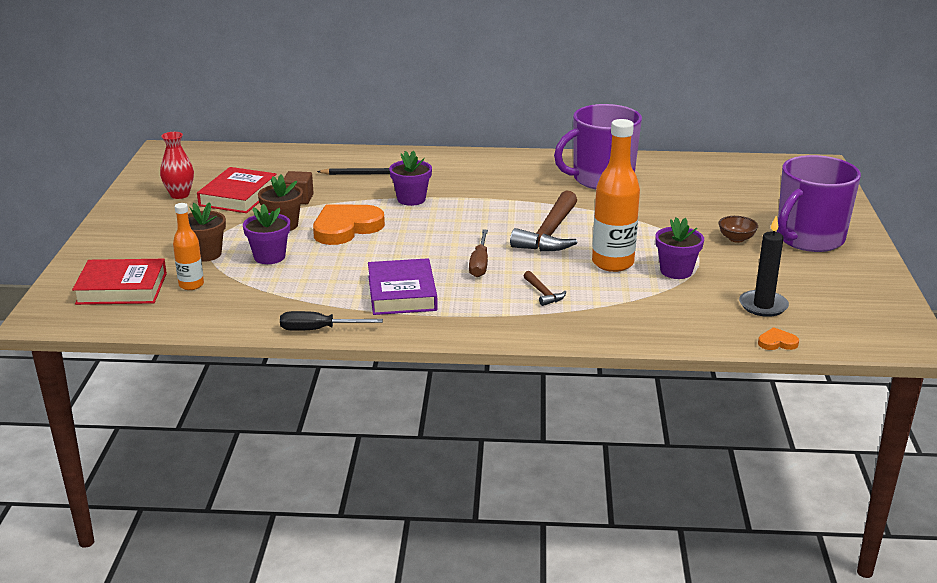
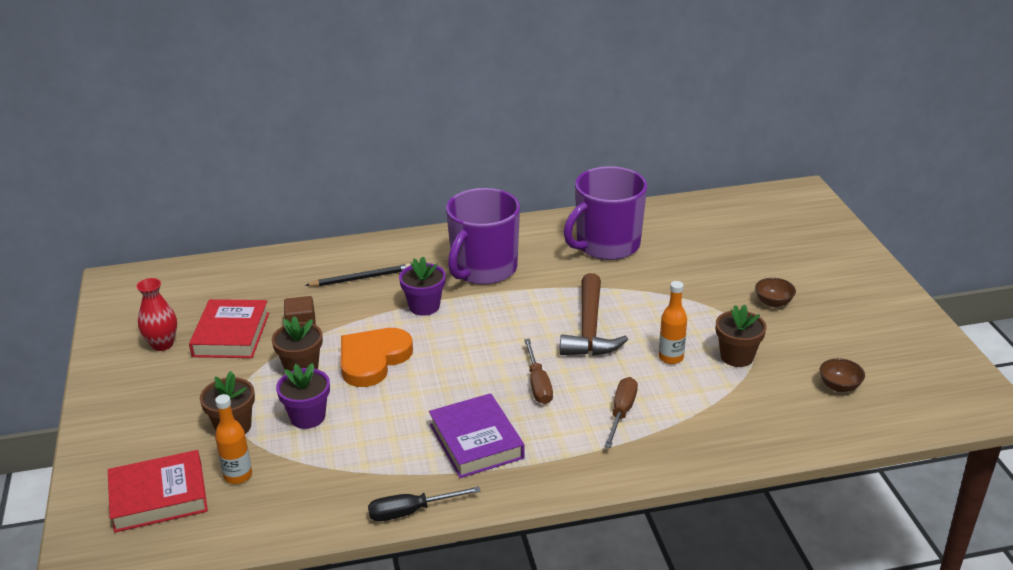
camera: 15 degrees left, 5 degrees up
brown hammer [524,271,566,306] -> brown screwdriver [604,377,638,448]
orange bottle [592,119,640,272] -> orange bottle [659,281,687,364], size x0.57
purple flower pot [655,217,704,279] -> brown flower pot [716,305,767,367]
black candle [739,216,789,317] -> brown bowl [820,358,865,392]
orange heart [758,327,799,350] -> none
purple mug [777,155,861,252] -> purple mug moved to [446,188,520,285]

